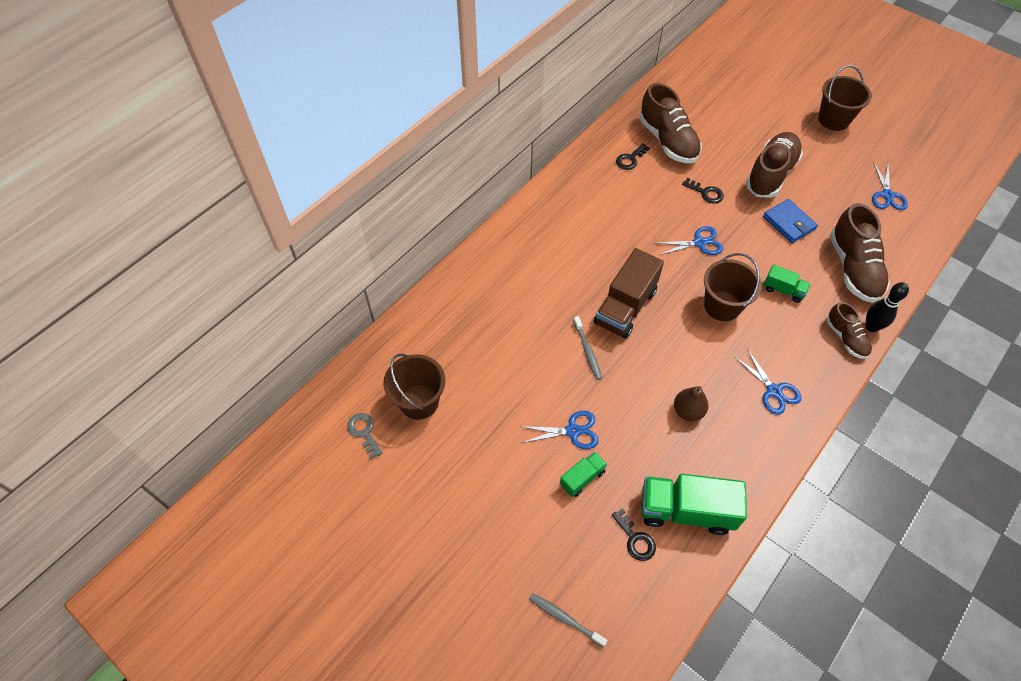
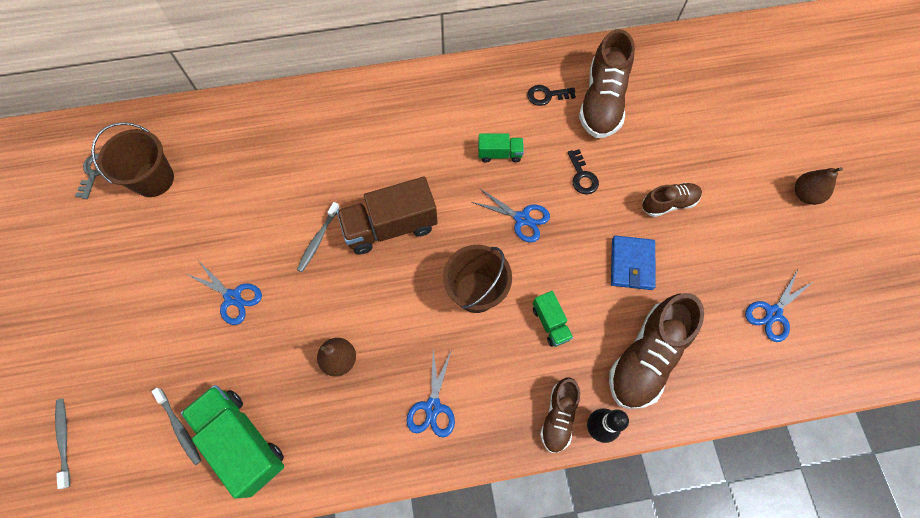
camera: 40 degrees right, 10 degrees up
green truck [560,452,607,497] -> green truck moved to [478,134,524,162]
black key [612,508,656,561] -> grey toothbrush [152,388,202,465]
brown shoe [746,132,803,198] -> brown shoe [642,183,702,217], size x0.57
brown bucket [818,65,872,131] -> brown pear [795,167,843,205]

